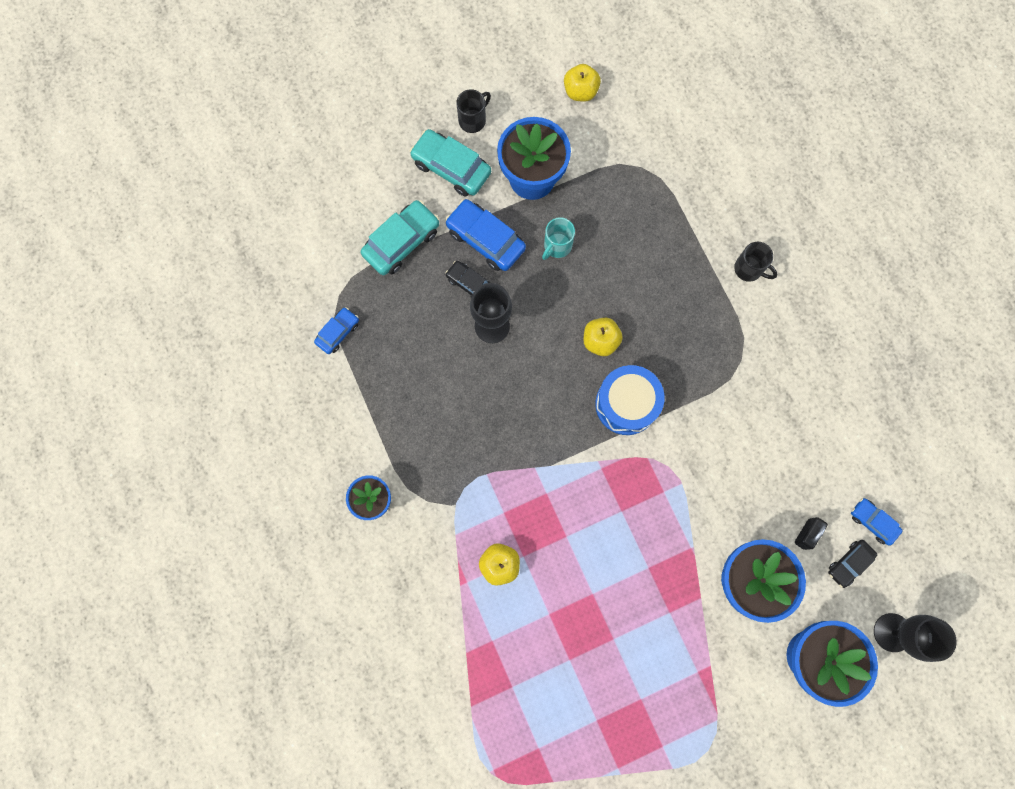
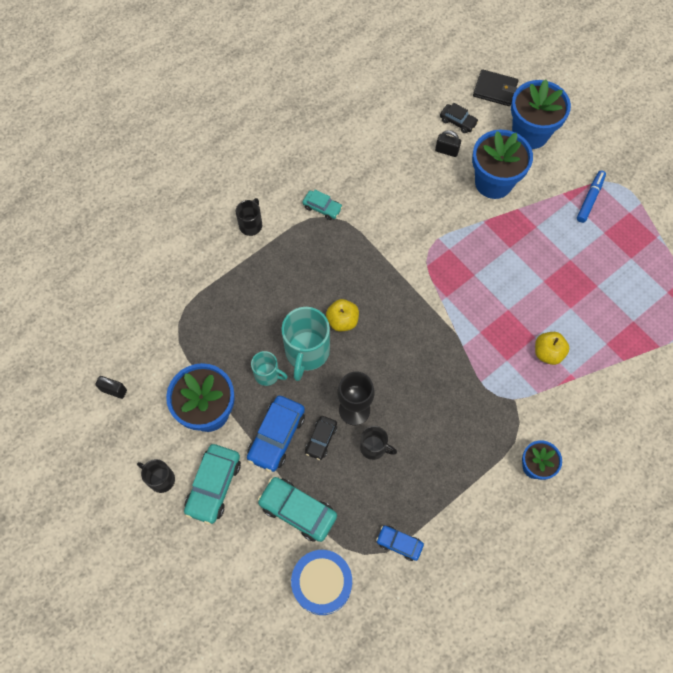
camera: 105 degrees left, 10 degrees down
yellow apple [564,64,601,102] -> black padlock [95,376,127,399]
blue drum [595,365,665,435] -> blue drum moved to [291,550,352,615]
blue car [851,498,903,546] -> none
black goblet [874,613,957,662] -> black wallet [473,69,519,106]
none -> turquoise mug [281,307,330,381]
none -> turquoise car [302,190,343,220]
none -> black mug [360,426,397,460]
none -> blue marker [577,171,606,223]

